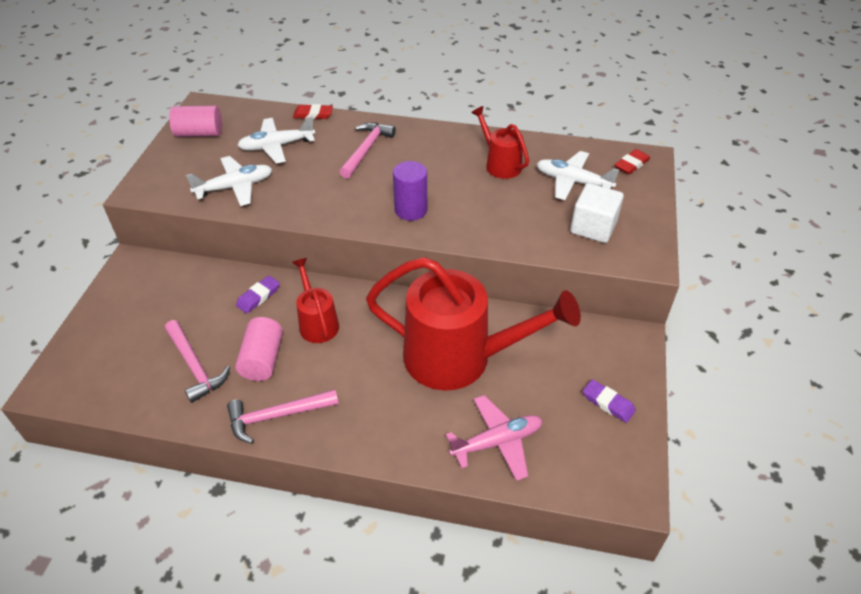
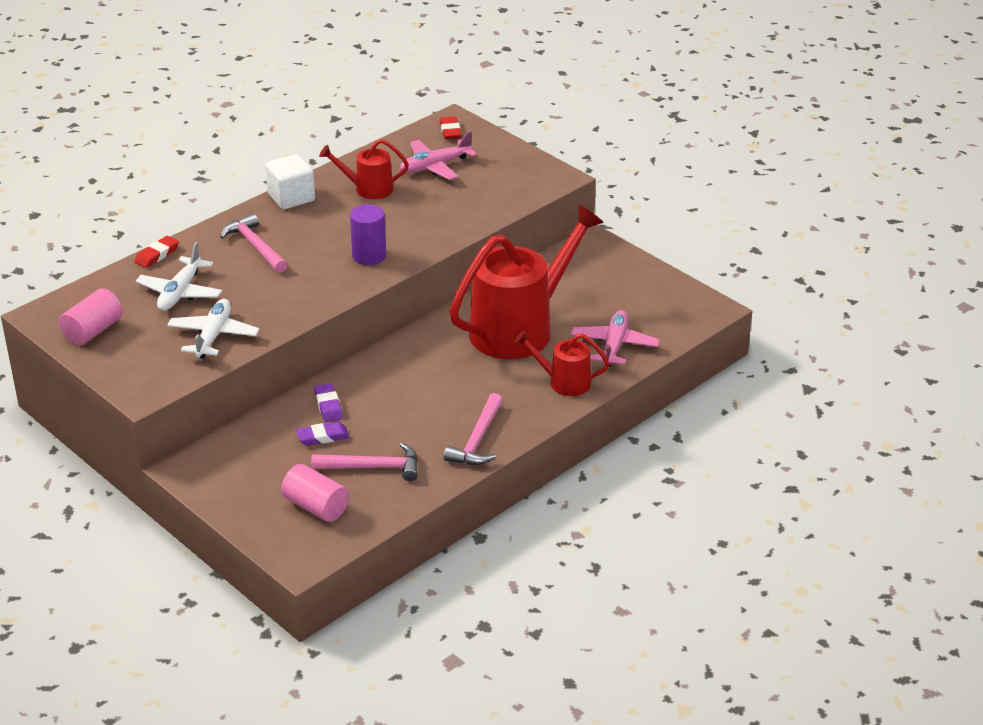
camera: 55 degrees left, 10 degrees down
pink cylinder [235,317,283,381] -> pink cylinder moved to [281,464,349,522]
red watering can [292,258,339,343] -> red watering can moved to [514,331,610,396]
white plane [537,151,619,200] -> pink plane [400,131,477,180]
white cube [570,183,624,243] -> white cube moved to [265,154,315,209]
purple eraser [583,379,636,423] -> purple eraser moved to [296,422,349,446]

